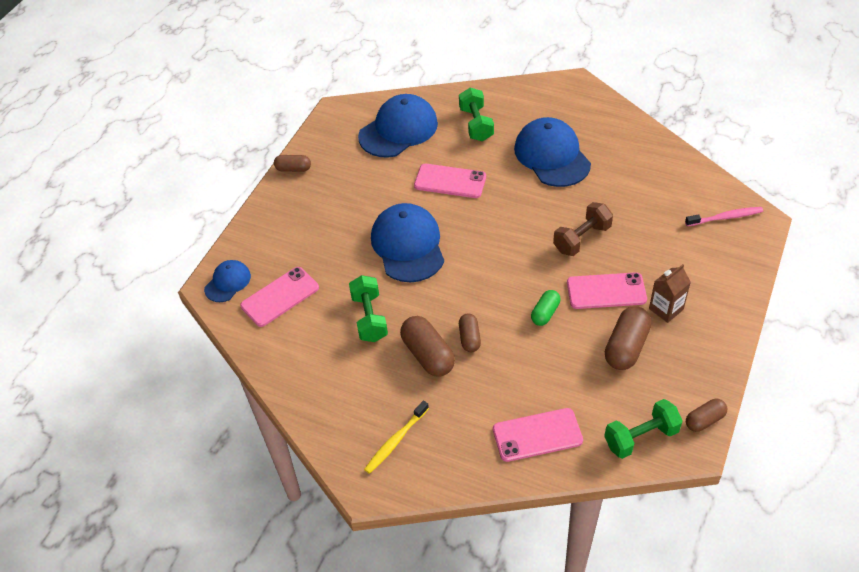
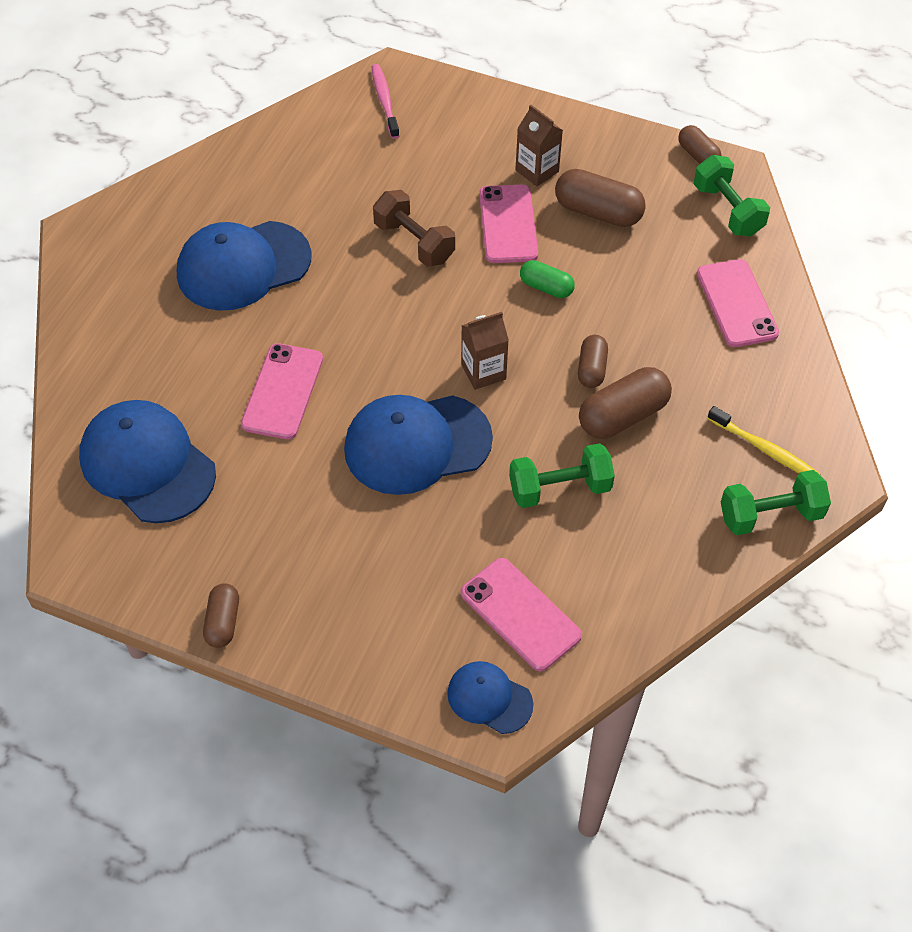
camera: 95 degrees left, 5 degrees up
green dumbbell [459,88,494,141] -> green dumbbell moved to [721,470,831,535]
brown capsule [459,313,481,352] -> brown capsule turned 75 degrees counterclockwise [578,335,608,388]
none -> brown carton [461,312,509,390]

